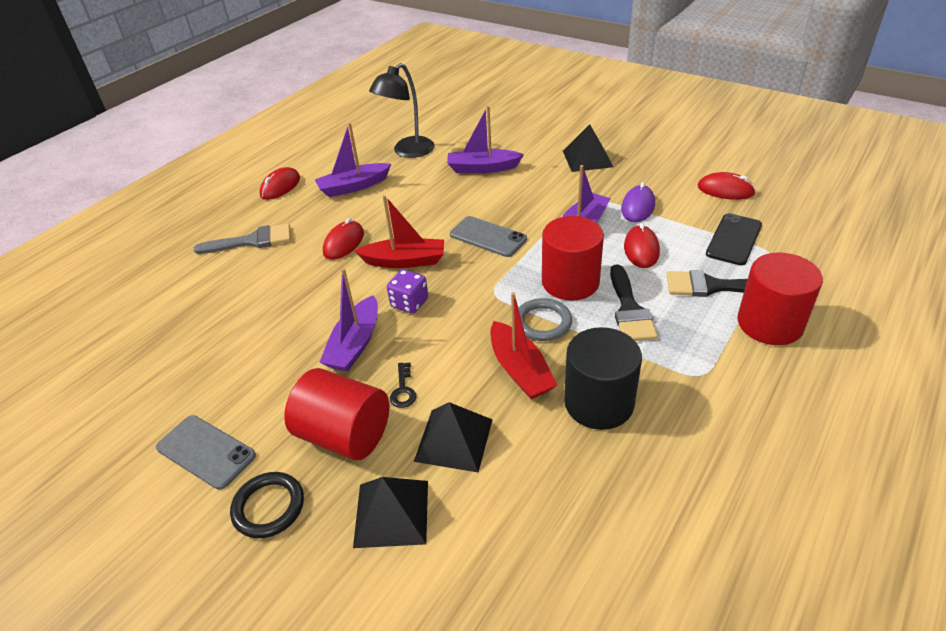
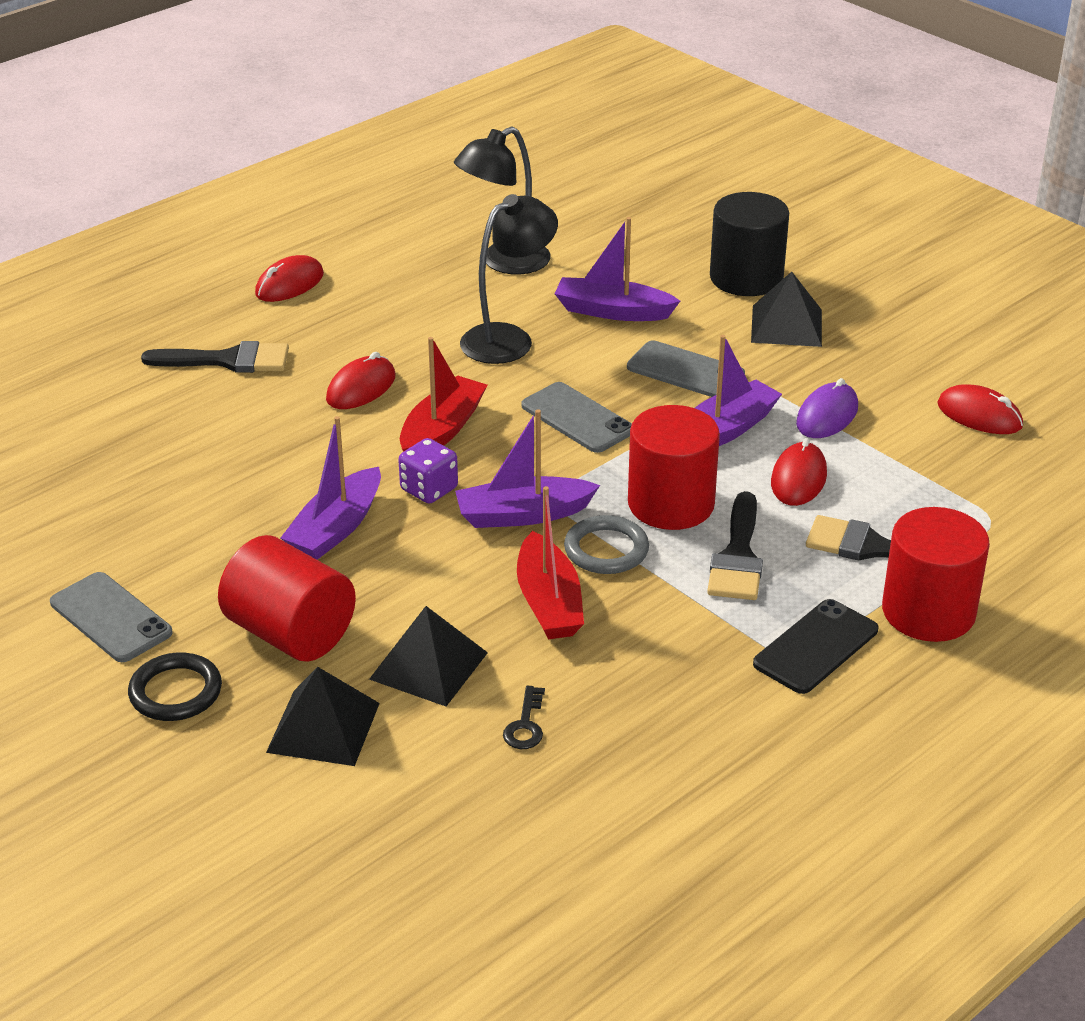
camera: 10 degrees right, 5 degrees down
grey brush [194,223,291,254] -> black brush [141,341,289,373]
purple boat [315,123,391,197] -> purple boat moved to [455,409,600,528]
red boat [355,195,444,268] -> red boat turned 75 degrees counterclockwise [400,337,488,451]
black key [390,362,416,408] -> black key moved to [503,686,545,749]
black cylinder [564,327,642,430] -> black cylinder moved to [710,192,789,296]
black phone [706,213,762,265] -> black phone moved to [753,599,878,694]
none -> black lamp [460,194,558,364]
none -> grey phone [627,340,745,397]

